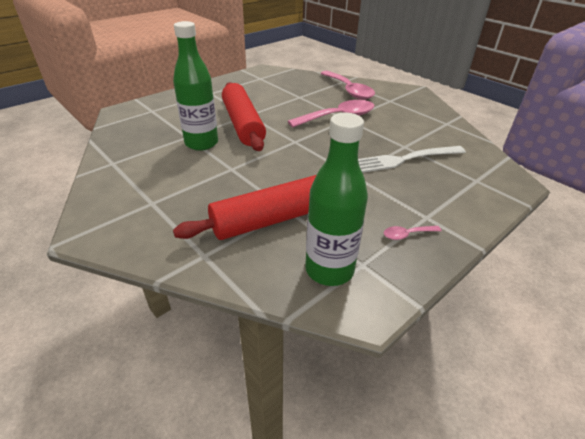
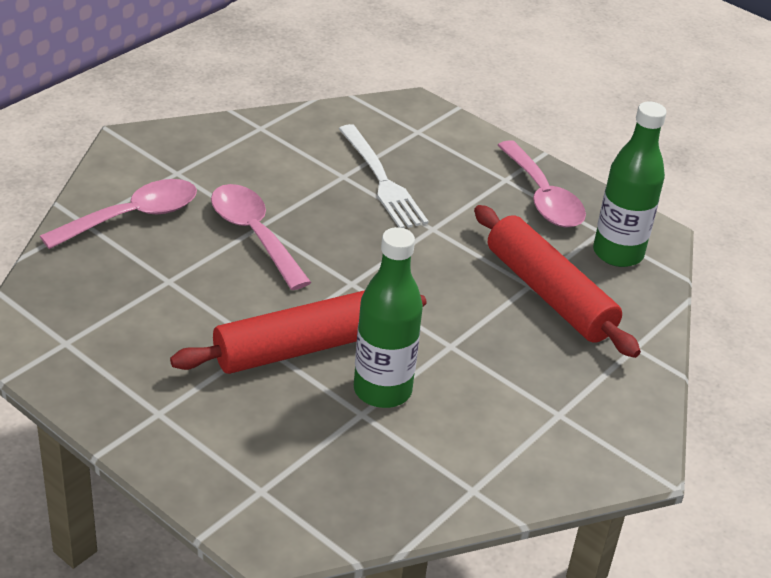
camera: 100 degrees left, 0 degrees up
pink spoon [384,226,441,240] -> pink spoon [497,140,586,227], size x2.27

